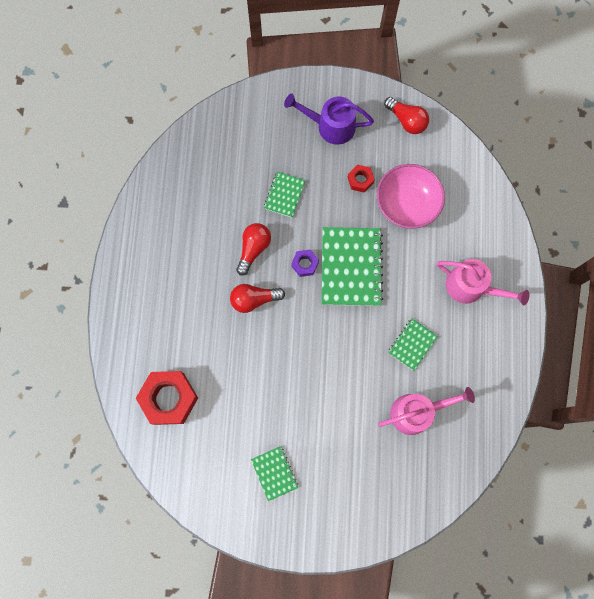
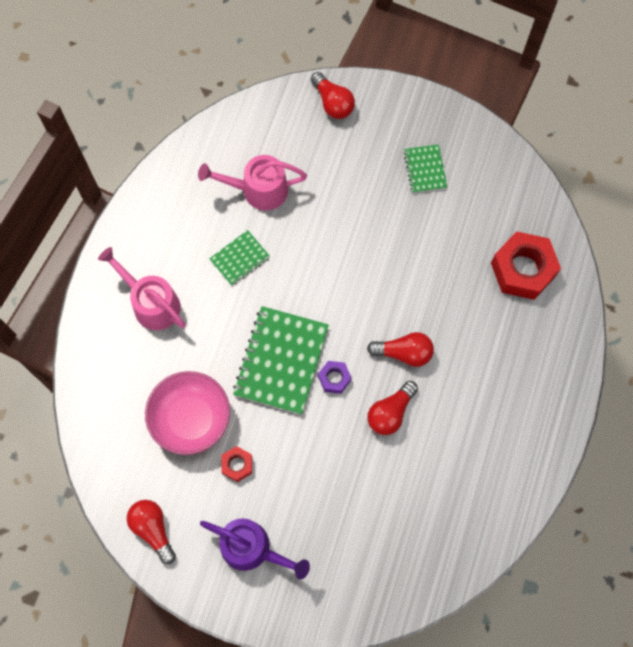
camera: 165 degrees left, 5 degrees down
green notebook [264,172,305,218] -> none
none -> red light bulb [311,72,355,119]

